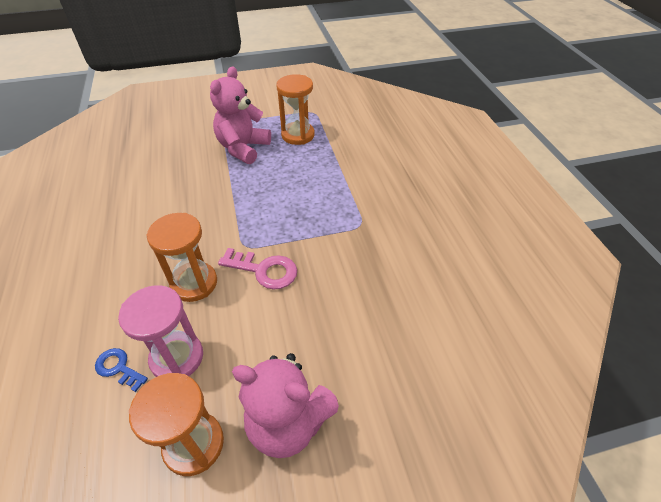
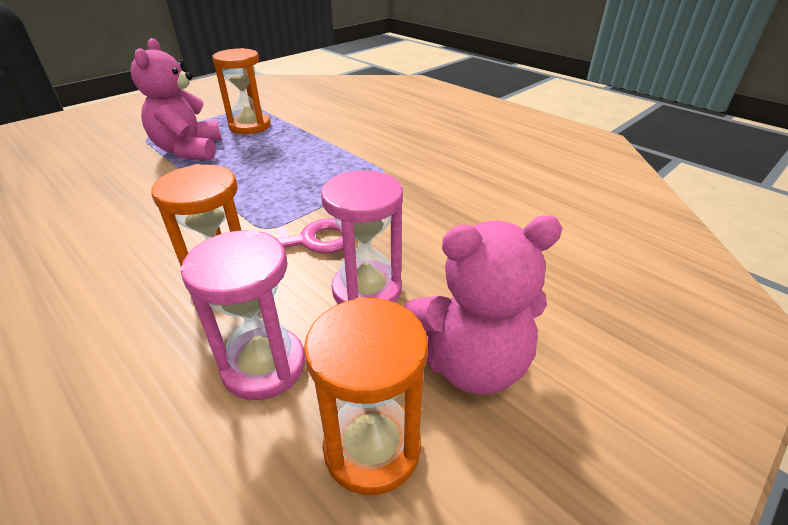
camera: 30 degrees left, 10 degrees down
blue key [95,348,148,392] -> none
none -> pink hourglass [321,170,403,304]

